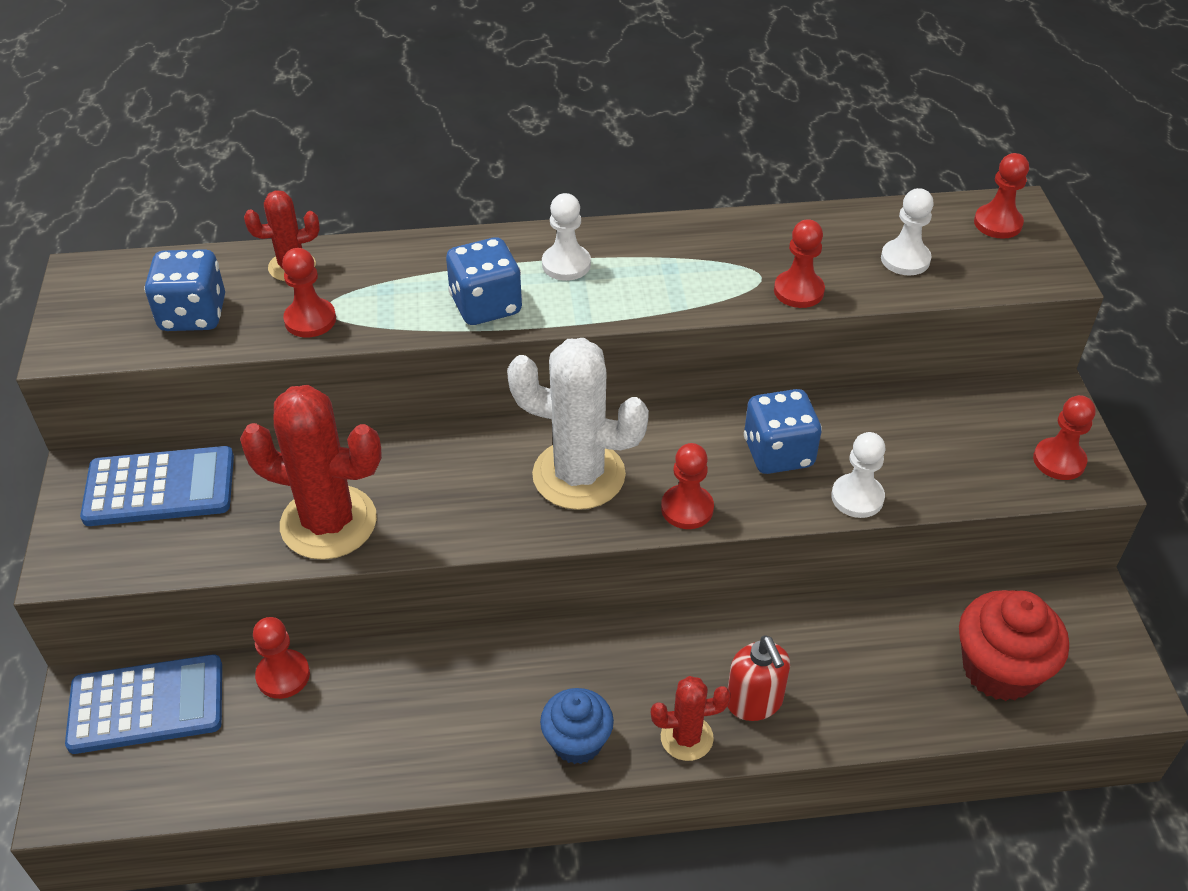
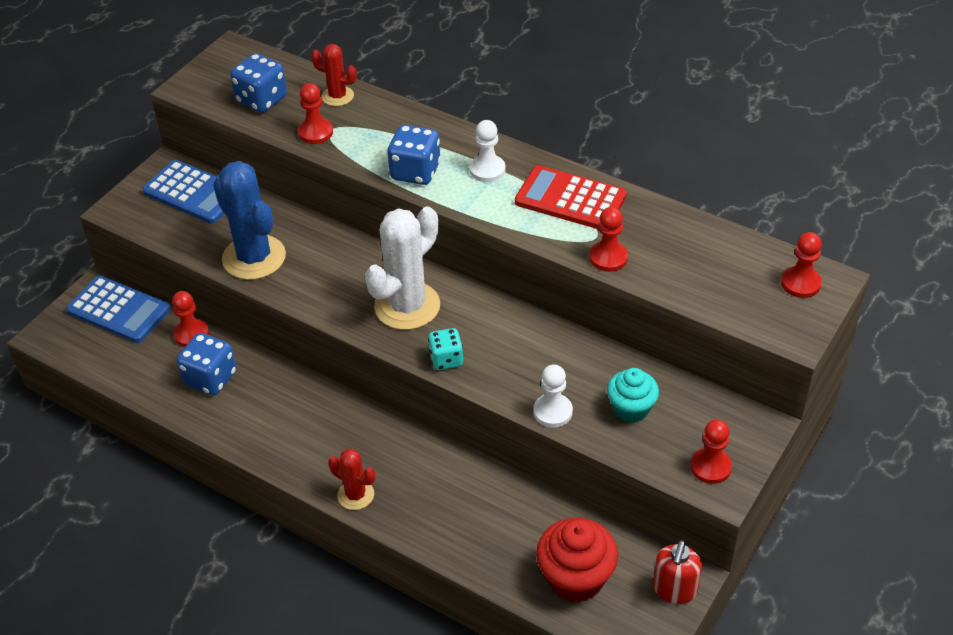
camera: 40 degrees right, 0 degrees up
red cactus [240,385,382,560] -> blue cactus [213,161,286,280]
white cactus [507,338,649,510] -> white cactus turned 75 degrees clockwise [365,207,440,330]
blue cupcake [540,688,614,764] -> none
red pawn [661,443,714,529] -> turquoise dice [428,328,463,370]
red soap dispenser [727,636,790,721] -> red soap dispenser moved to [653,540,702,604]
blue dice [744,389,822,474] -> blue dice moved to [177,333,237,395]
white pawn [881,188,934,275] -> none
none -> red calculator [515,165,627,229]
none -> turquoise cupcake [607,368,659,423]

